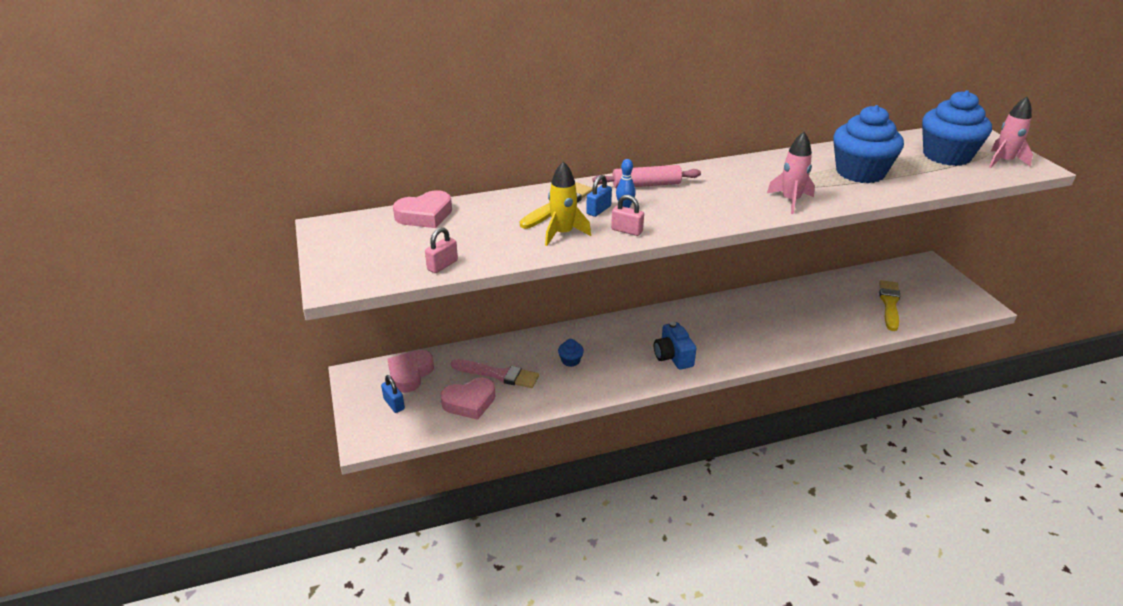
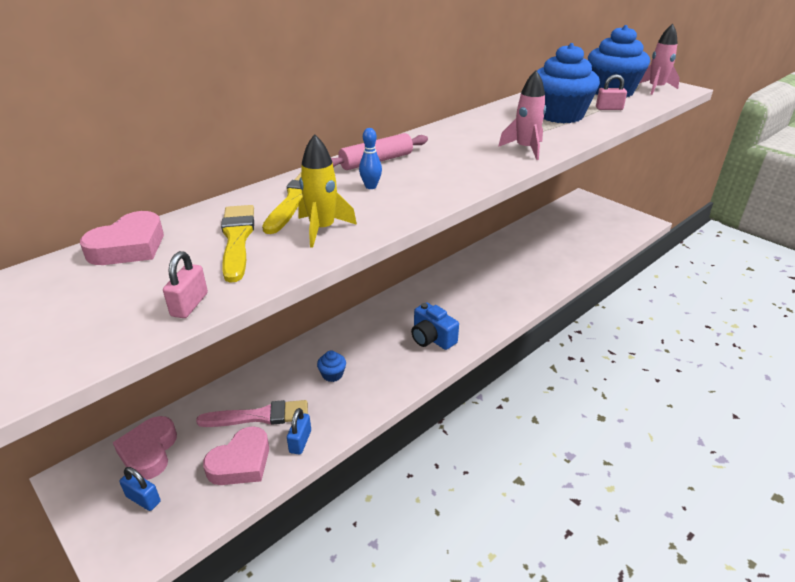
camera: 25 degrees left, 0 degrees up
blue padlock [586,175,612,217] -> blue padlock moved to [287,408,311,455]
pink padlock [611,195,644,236] -> pink padlock moved to [596,74,627,110]
yellow brush [879,280,900,331] -> yellow brush moved to [221,205,254,283]

